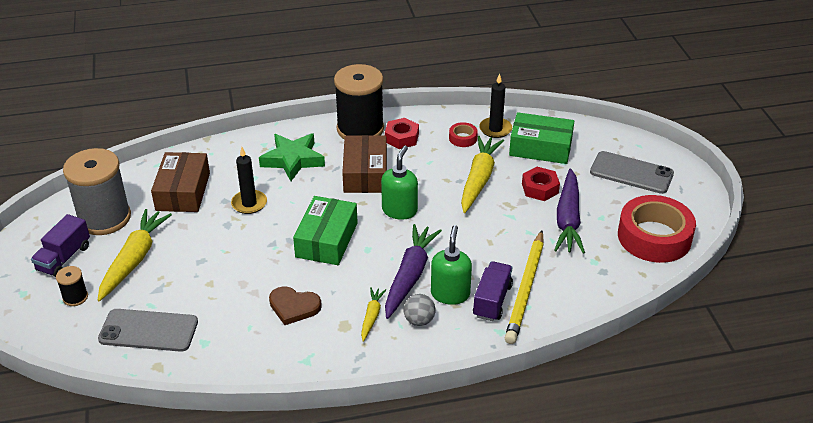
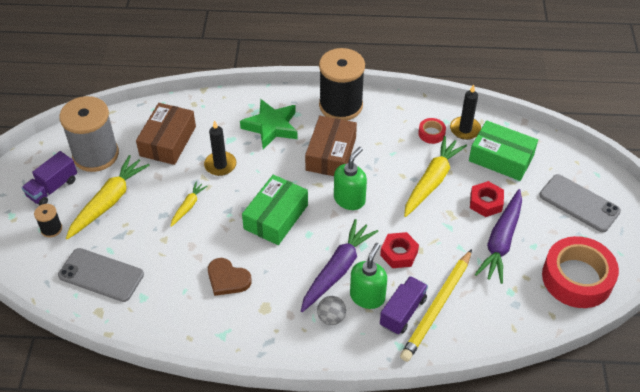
camera: 15 degrees right, 10 degrees up
yellow carrot [361,288,386,342] -> yellow carrot moved to [171,181,207,227]
red nut [385,118,419,149] -> red nut moved to [380,232,419,268]

